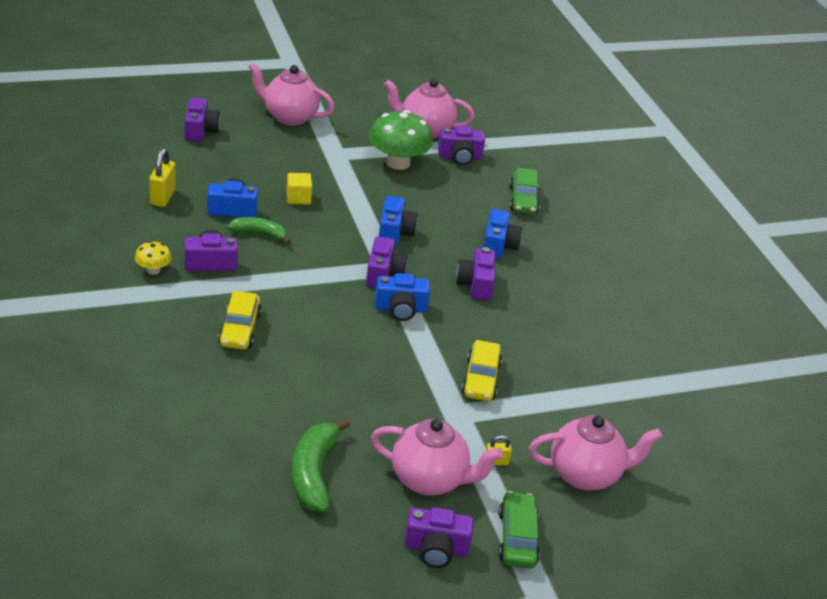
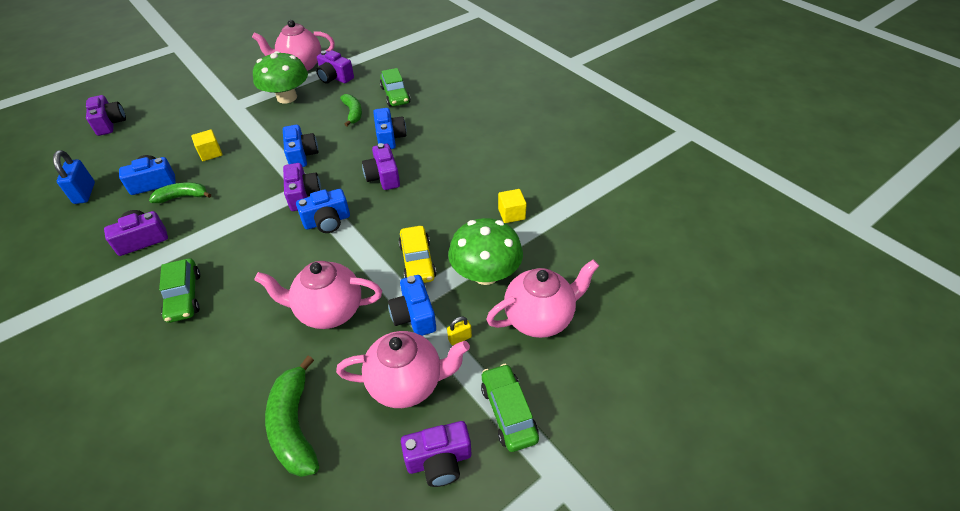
camera: 15 degrees left, 10 degrees up
yellow mushroom [135,241,172,275] -> none
yellow padlock [149,148,176,207] -> blue padlock [53,150,95,204]
yellow car [218,291,262,350] -> green car [159,258,200,323]
pink teapot [249,62,334,126] -> pink teapot moved to [254,261,382,329]
purple camera [438,125,485,165] -> purple camera turned 60 degrees clockwise [316,50,354,84]
none -> green banana [340,94,362,126]
none -> blue camera [388,275,436,336]
none -> green mushroom [448,218,523,285]
none -> yellow cube [498,189,527,223]

